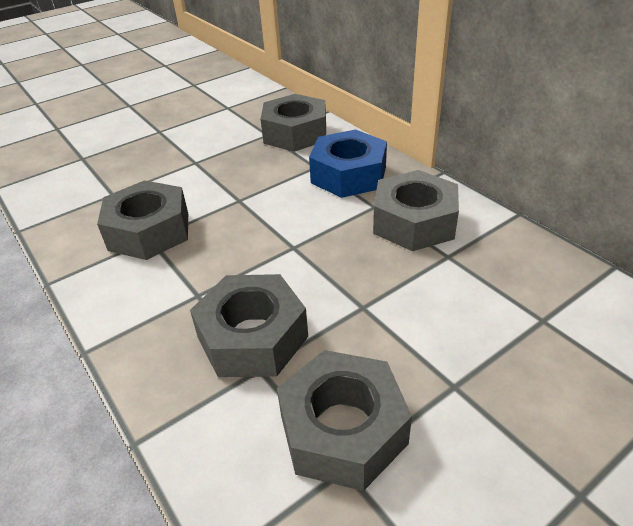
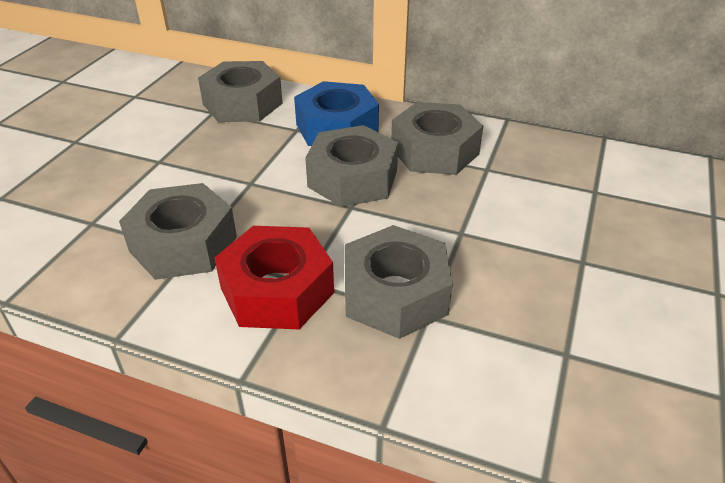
camera: 35 degrees left, 0 degrees up
grey nut [277,350,412,491] -> grey nut moved to [305,125,398,207]
none -> red nut [214,226,334,329]

